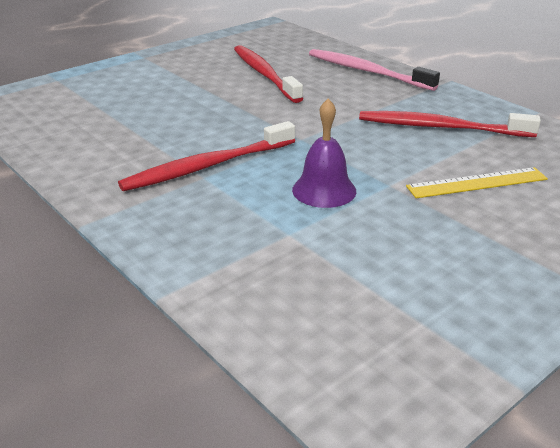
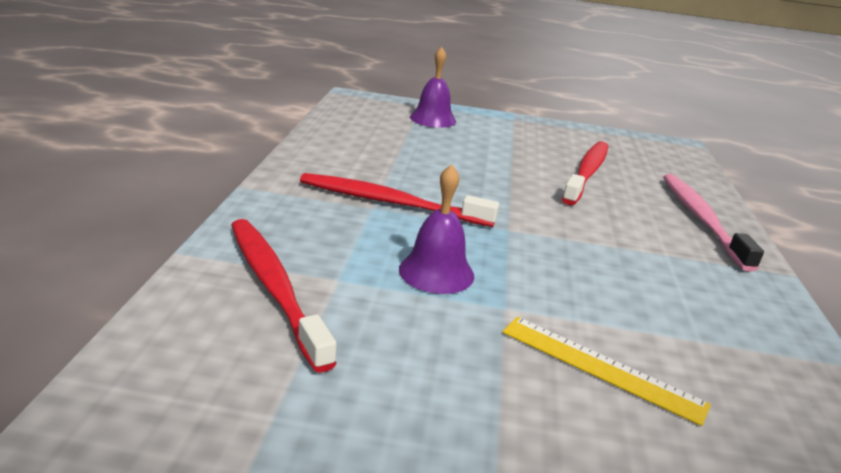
camera: 45 degrees right, 5 degrees down
red toothbrush [359,111,541,137] -> red toothbrush moved to [231,219,337,373]
none -> purple bell [410,47,456,128]

